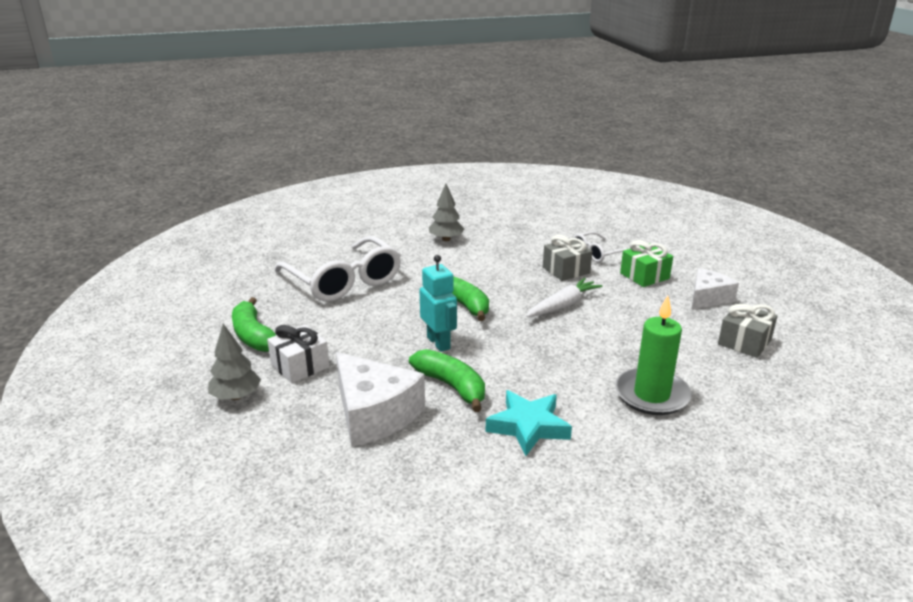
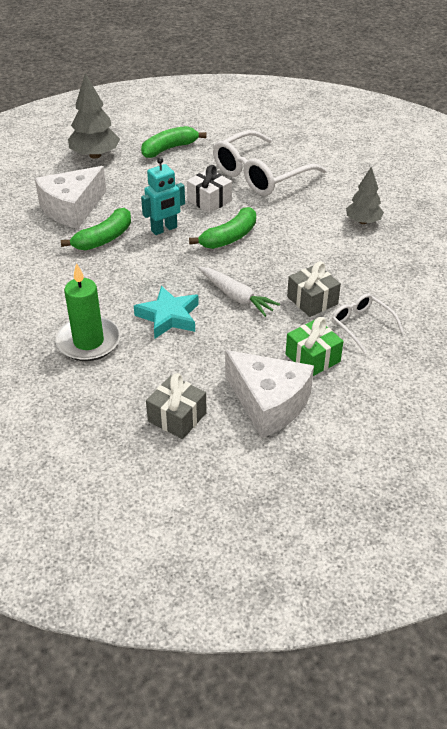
camera: 85 degrees right, 15 degrees up
grey tree [208,324,261,400] -> grey tree [68,73,120,159], size x1.52
white gift [267,325,330,383] -> white gift moved to [187,165,232,213]
turquoise star [485,390,572,456] -> turquoise star moved to [134,286,199,338]
white cheese [691,268,739,310] -> white cheese [225,350,314,438], size x1.57

